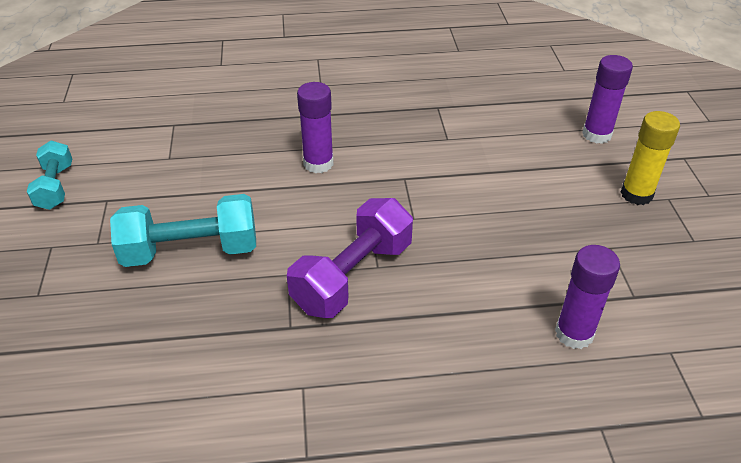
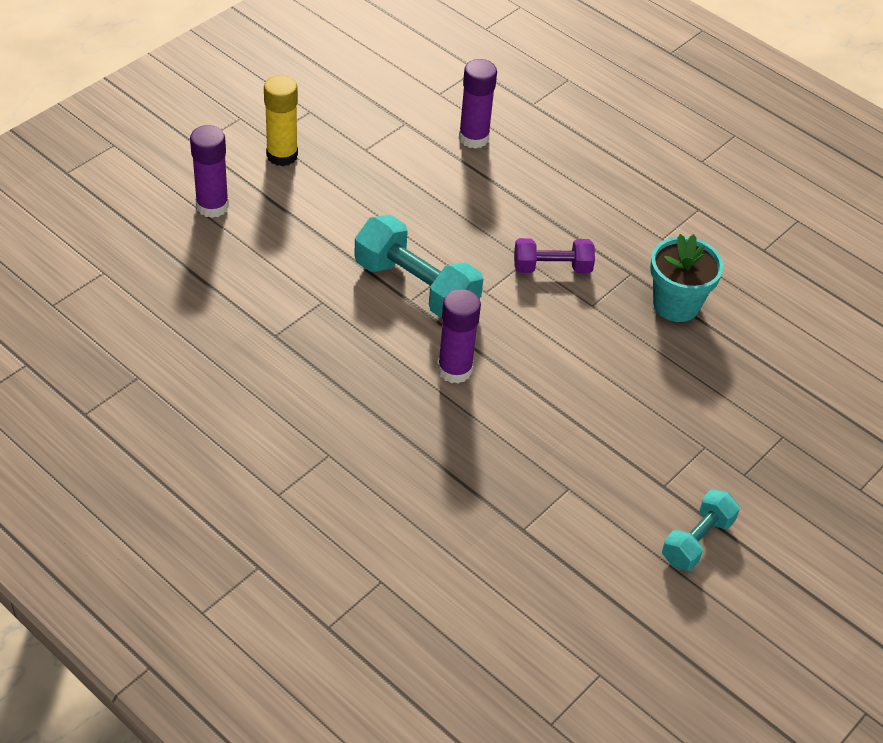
camera: 135 degrees left, 5 degrees up
turquoise dumbbell [110,194,256,267] -> turquoise dumbbell moved to [354,215,483,318]
purple dumbbell [287,198,413,318] -> purple dumbbell [514,238,595,273], size x0.61
none -> turquoise flower pot [650,234,724,322]

